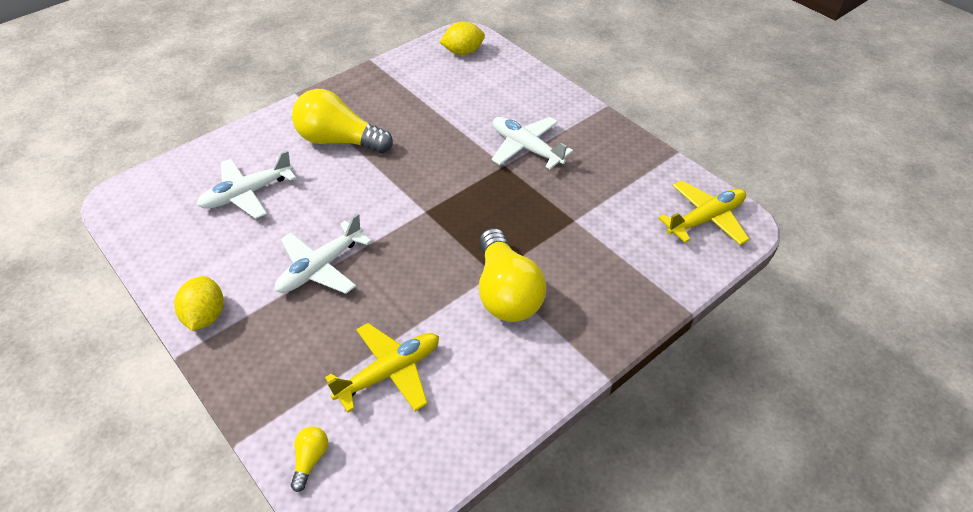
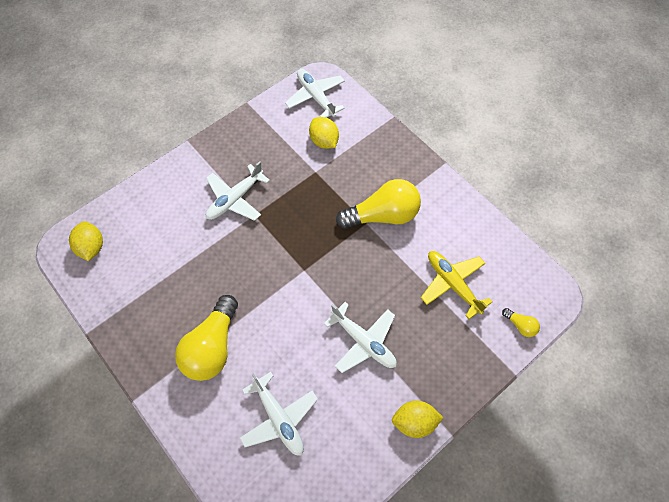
camera: 90 degrees left, 15 degrees up
yellow light bulb [291,426,328,492] -> yellow light bulb turned 150 degrees counterclockwise [502,308,540,337]
yellow plane [658,180,750,245] -> white plane [285,69,345,118]
none -> yellow lemon [309,117,339,149]

